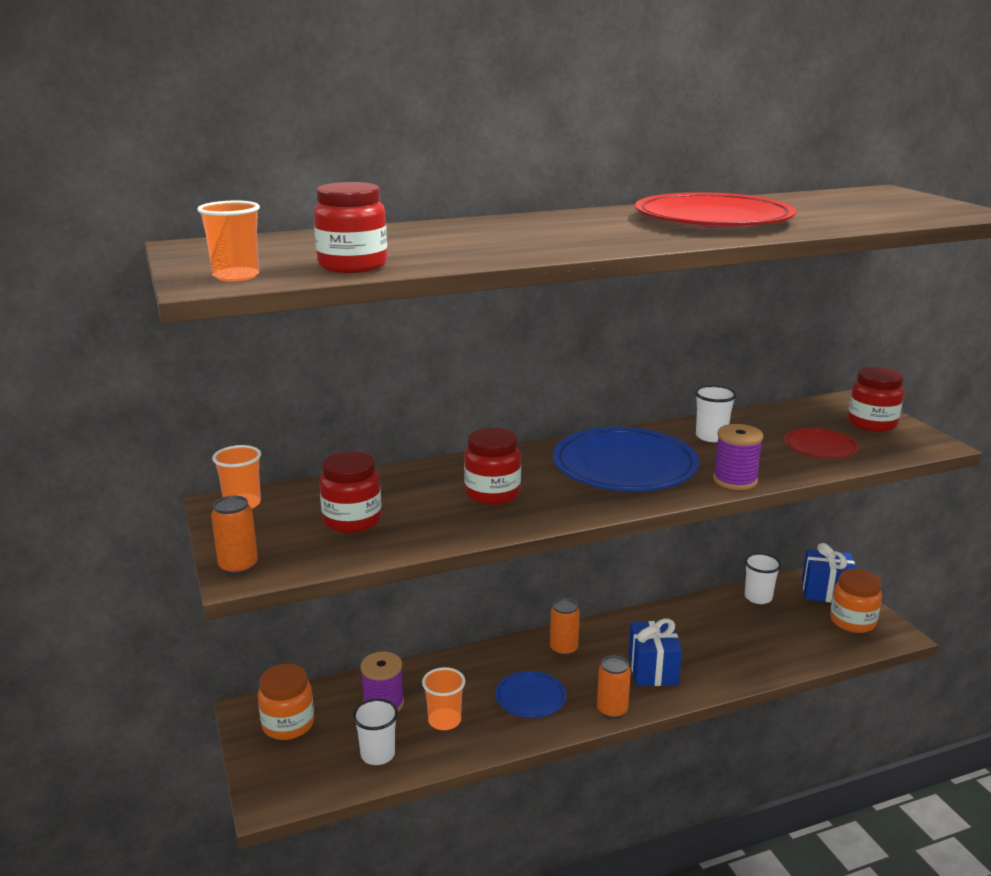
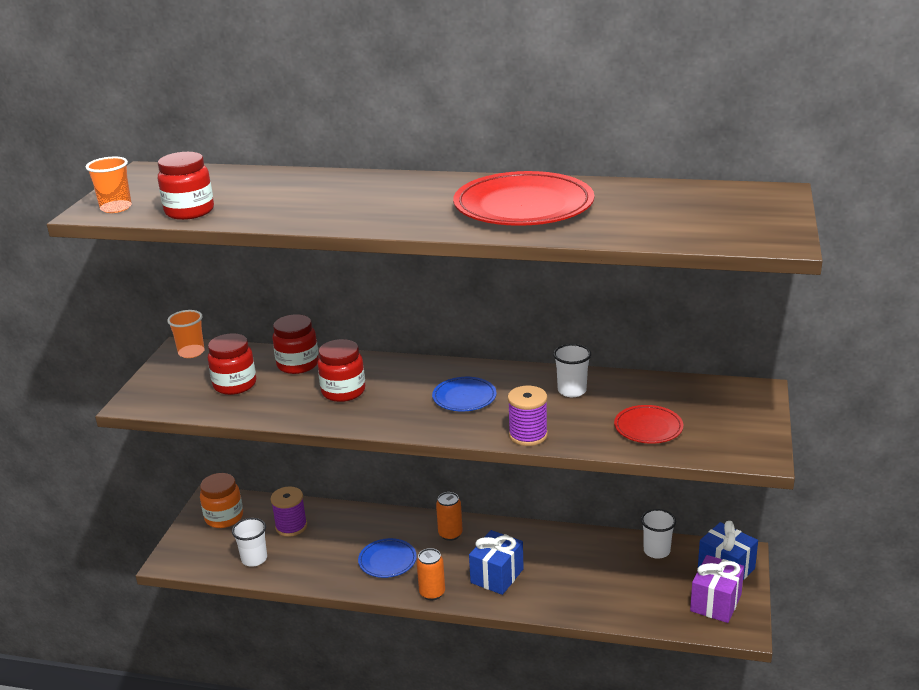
camera: 35 degrees right, 5 degrees up
orange can [211,495,258,575] -> none
orange cup [422,667,465,730] -> none
blue plate [553,427,699,491] -> blue plate [432,377,497,411], size x0.52
orange jar [830,569,882,633] -> purple gift [690,555,744,623]
red jar [848,367,904,432] -> red jar moved to [272,314,319,374]

